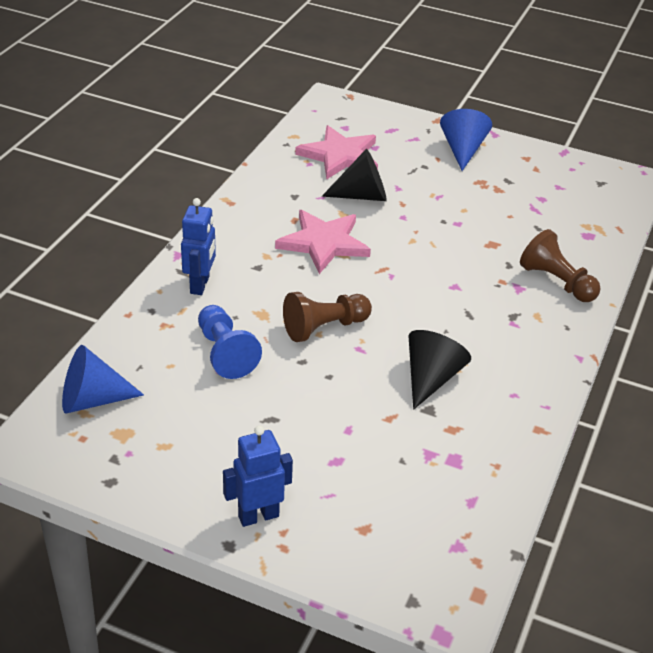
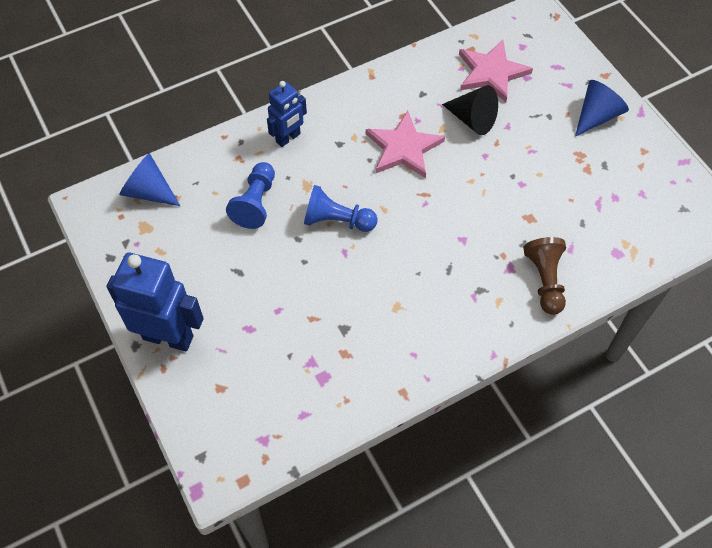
camera: 40 degrees right, 20 degrees up
blue robot [223,425,293,527] -> blue robot [106,253,204,352], size x1.70
brown pawn [283,292,372,342] -> blue pawn [304,185,378,232]
black cone [409,330,471,410] -> none

